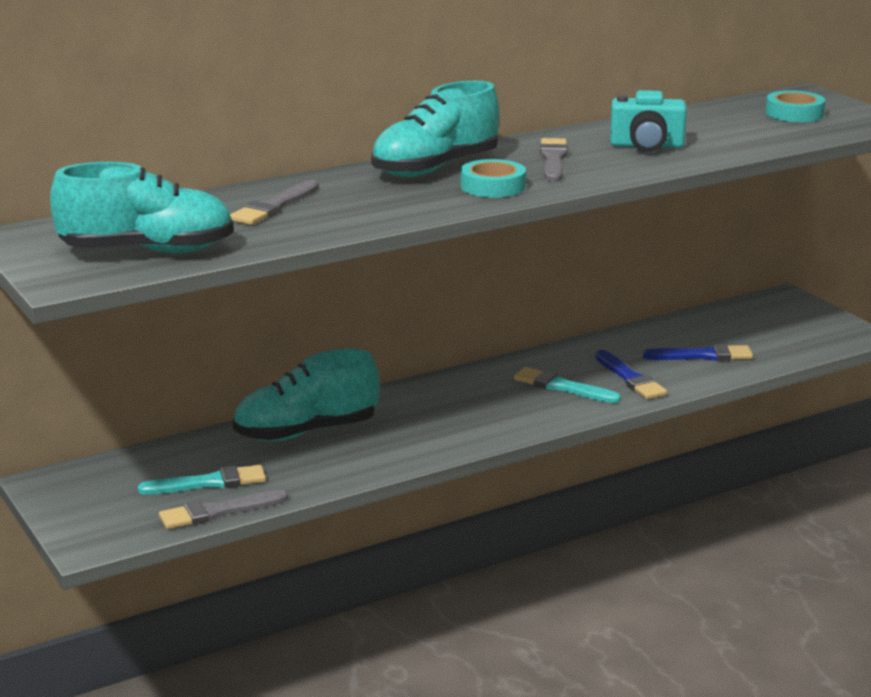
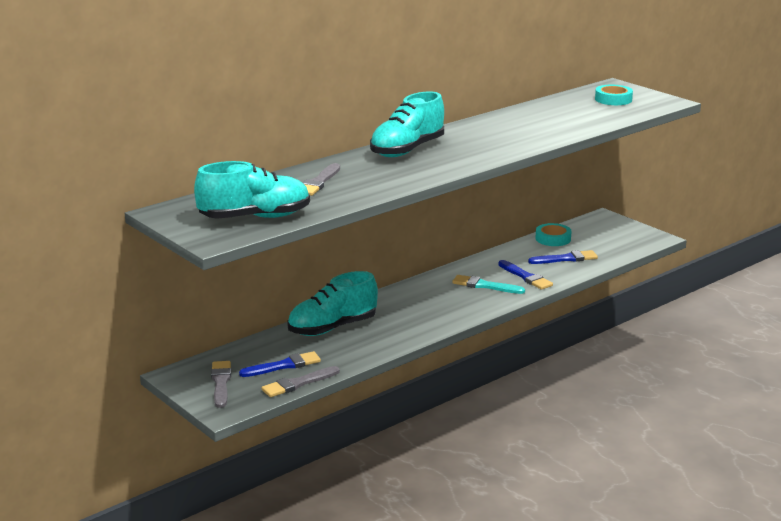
camera: 10 degrees left, 0 degrees up
turquoise brush [138,465,266,495] -> blue brush [239,351,321,377]
turquoise tape [460,159,526,198] -> turquoise tape moved to [535,223,572,246]
grey brush [540,138,568,182] -> grey brush moved to [211,361,231,408]
turquoise camera [610,90,687,152] -> none

